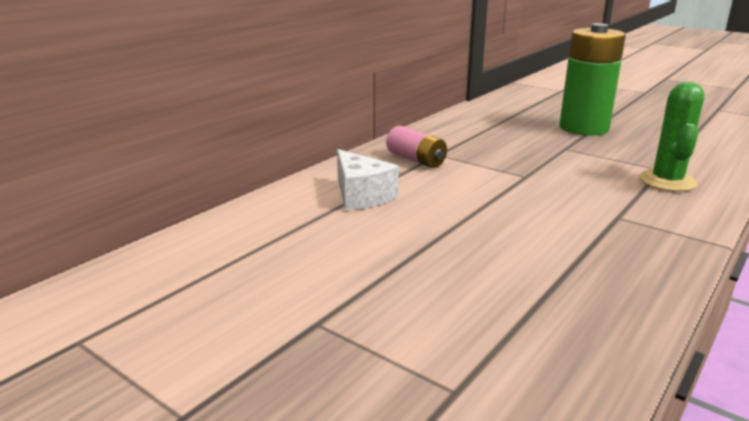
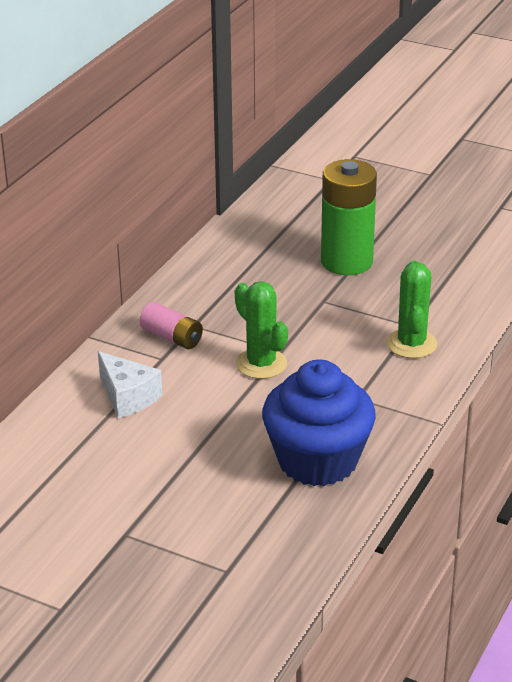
camera: 10 degrees left, 10 degrees up
none -> green cactus [235,281,288,379]
none -> blue cupcake [262,360,376,486]

